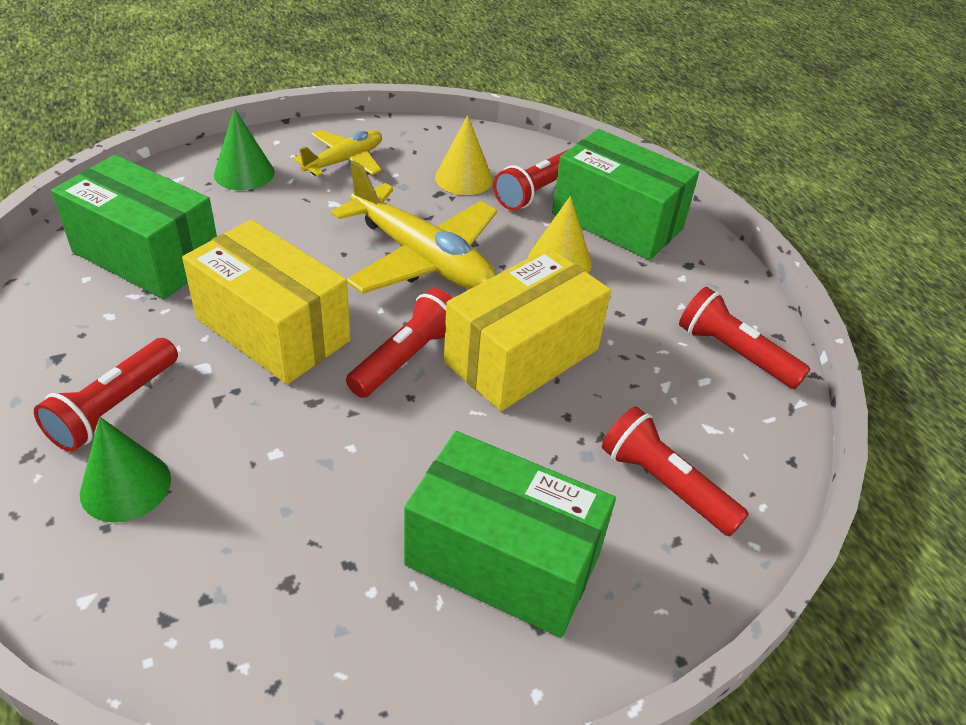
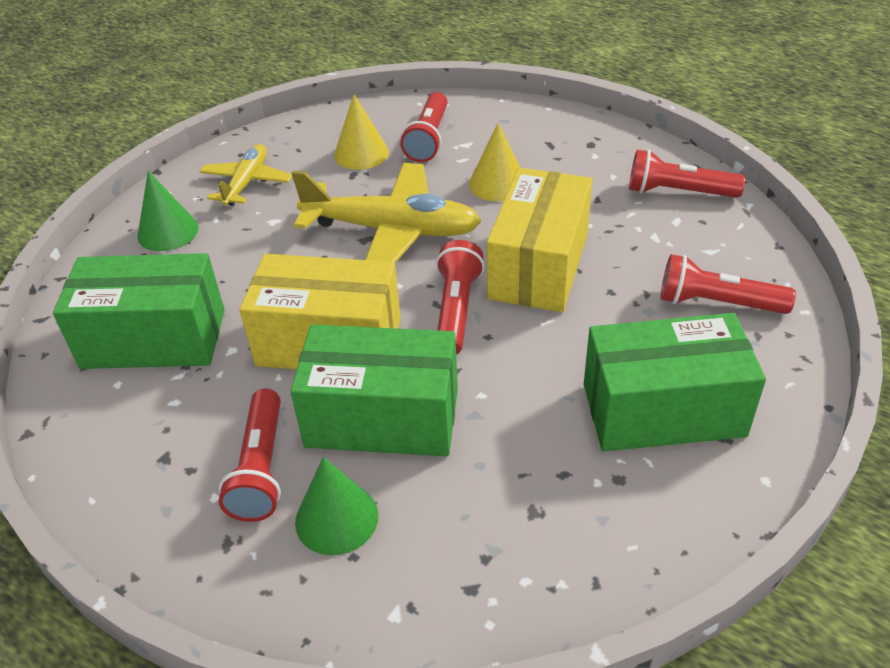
camera: 25 degrees left, 0 degrees up
green box [552,129,699,260] -> green box moved to [290,325,458,456]

